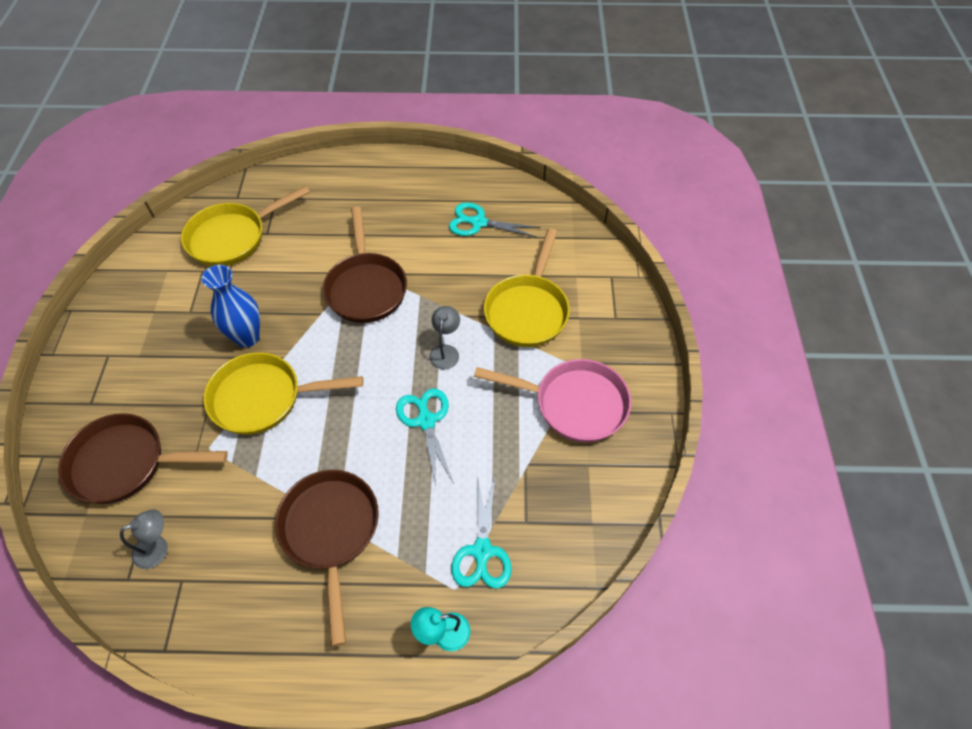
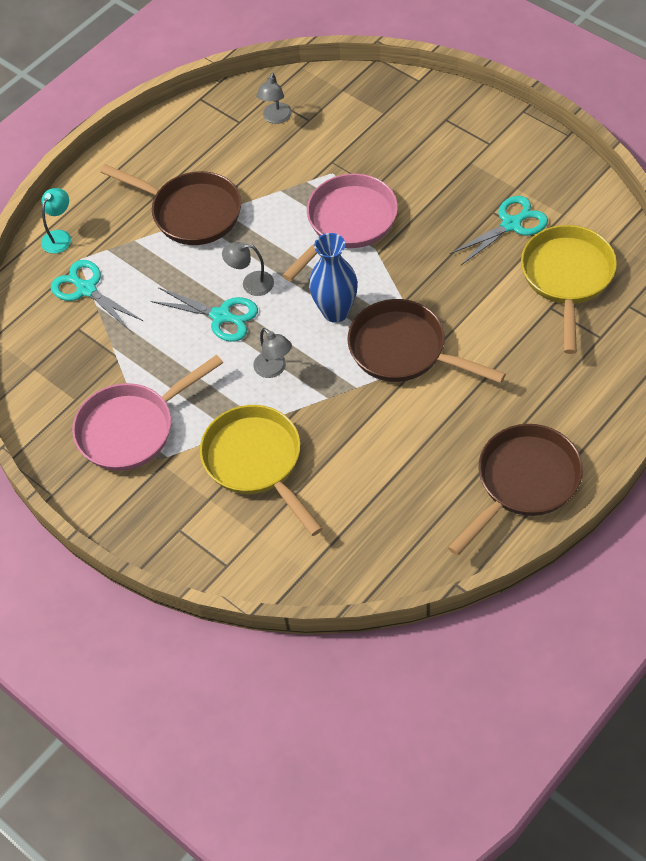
camera: 135 degrees right, 0 degrees up
brown pan [58,413,228,504] -> brown pan moved to [448,424,583,556]
blue vase [202,265,260,348] -> blue vase moved to [309,233,358,323]
yellow pan [204,352,363,435] -> pink pan [282,173,398,281]
turquoise scissors [449,202,540,238] -> turquoise scissors moved to [450,196,548,265]
none -> grey lamp [222,242,274,296]

